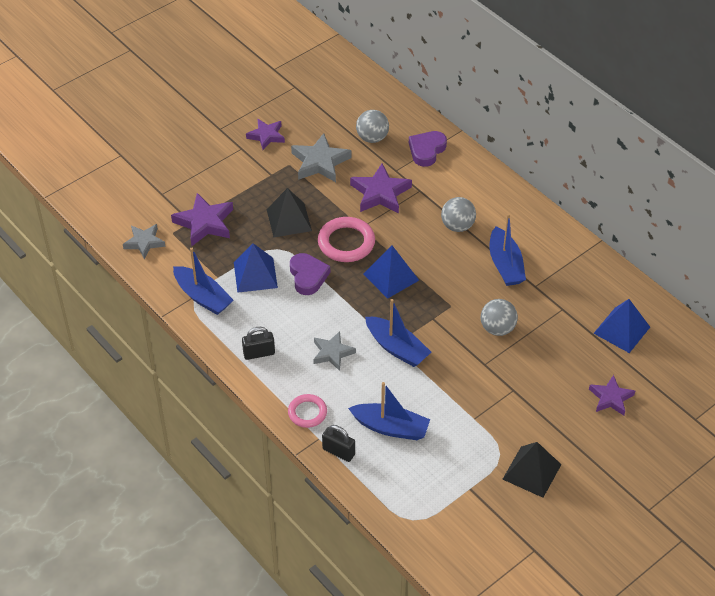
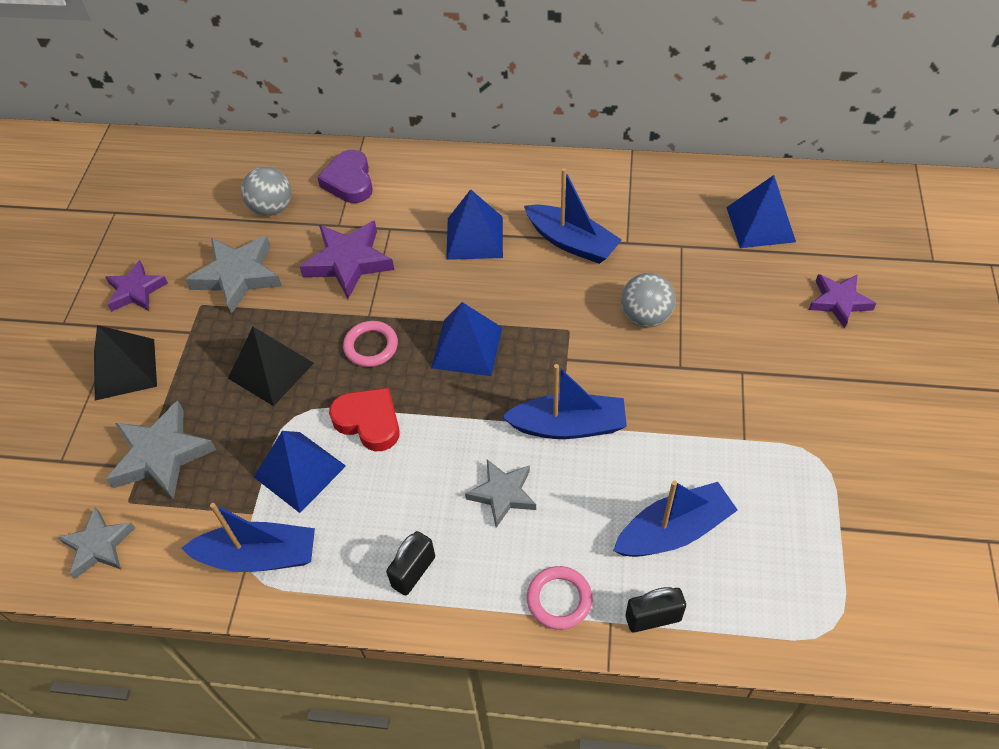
camera: 40 degrees left, 5 degrees up
purple star [171,193,233,246] -> grey star [106,400,216,500]
purple heart [290,253,330,295] -> red heart [329,388,400,451]
pink ring [318,217,375,262] -> pink ring [343,321,398,367], size x0.62
grey ball [441,197,476,232] -> blue pyramid [446,189,503,260]
black pyramid [503,442,562,498] -> black pyramid moved to [94,325,157,400]

